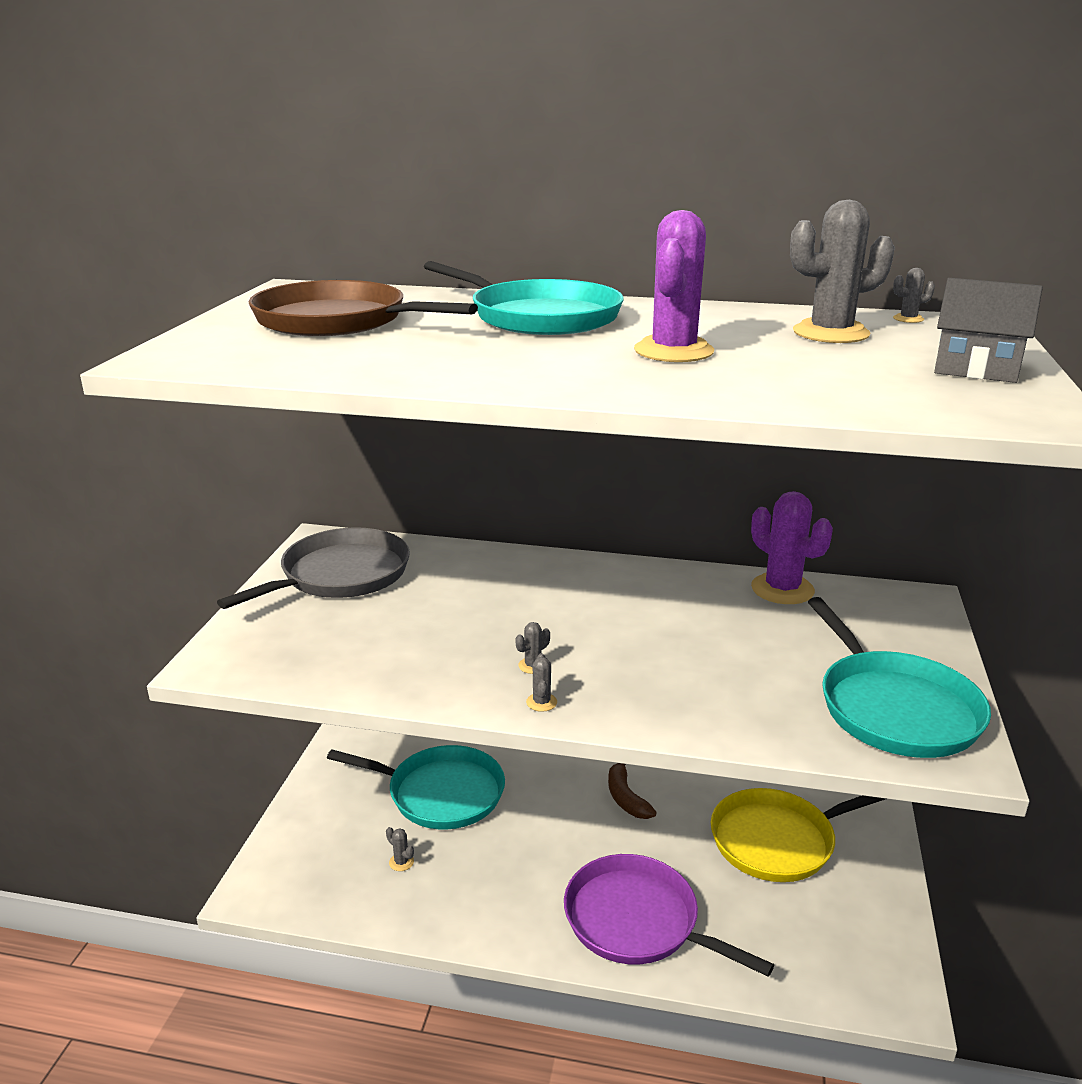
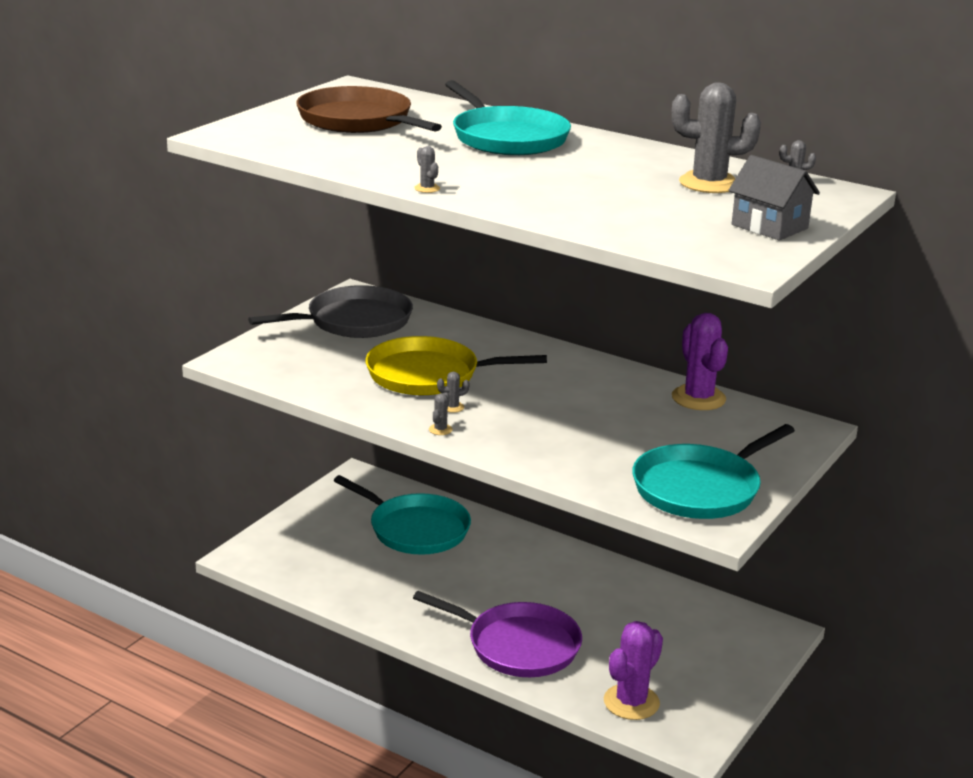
camera: 20 degrees right, 0 degrees up
grey cactus [386,827,414,871] -> grey cactus moved to [414,146,440,193]
purple pan [564,854,774,977] -> purple pan turned 150 degrees clockwise [413,591,582,677]
brown banana [608,763,657,819] -> none
purple cactus [634,210,714,362] -> purple cactus moved to [604,621,663,720]
yellow pan [711,788,886,882] -> yellow pan moved to [366,336,547,395]
turquoise pan [808,597,991,758] -> turquoise pan turned 45 degrees clockwise [632,424,795,519]

